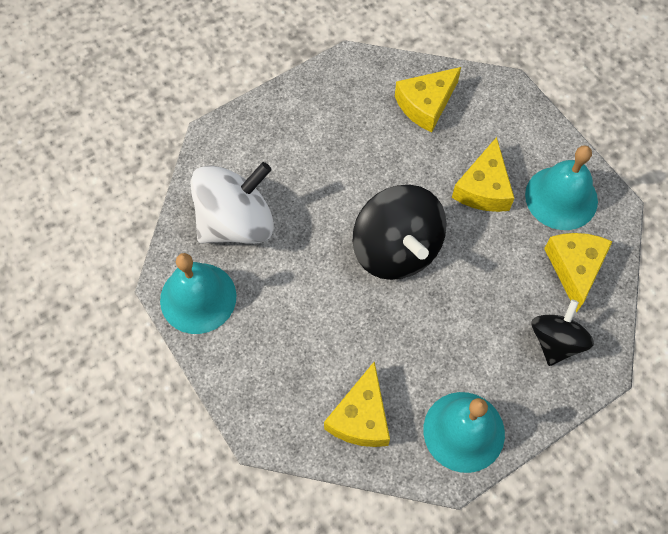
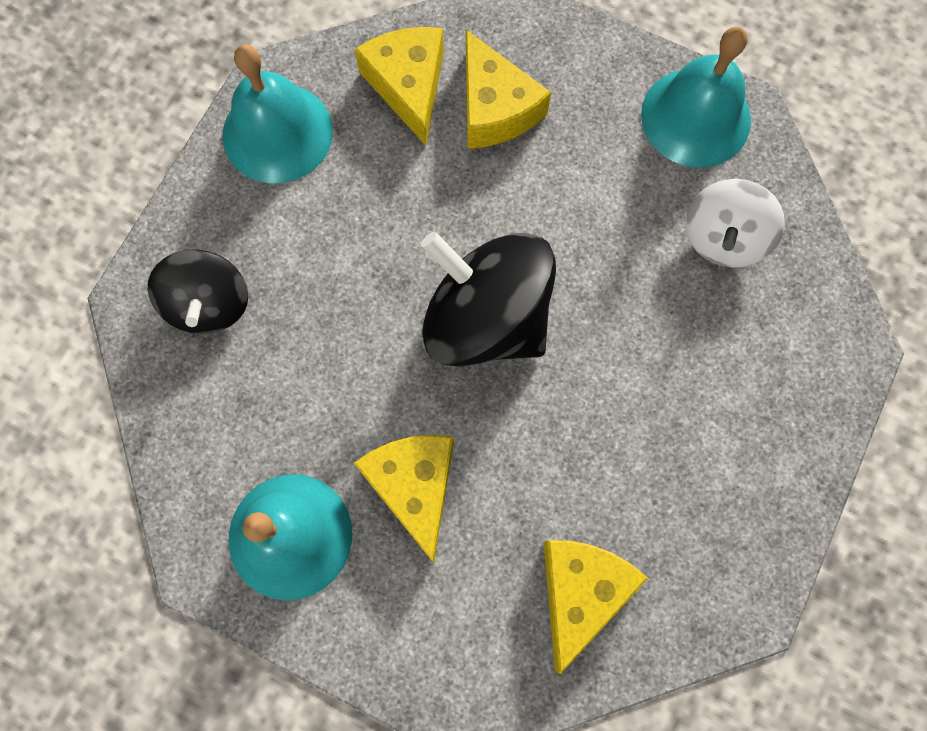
camera: 150 degrees right, 10 degrees up
white spinning top [190,162,274,244] -> white spinning top [686,179,785,268], size x0.61
yellow cheese [544,233,613,312] -> yellow cheese moved to [466,30,551,149]

